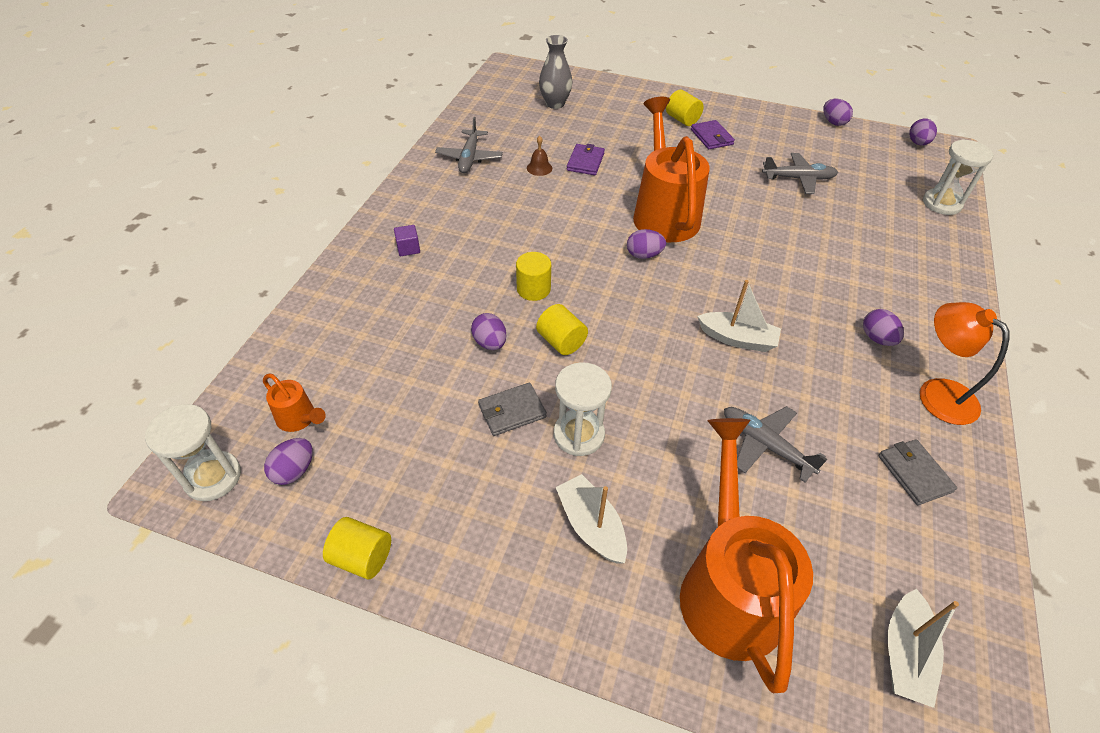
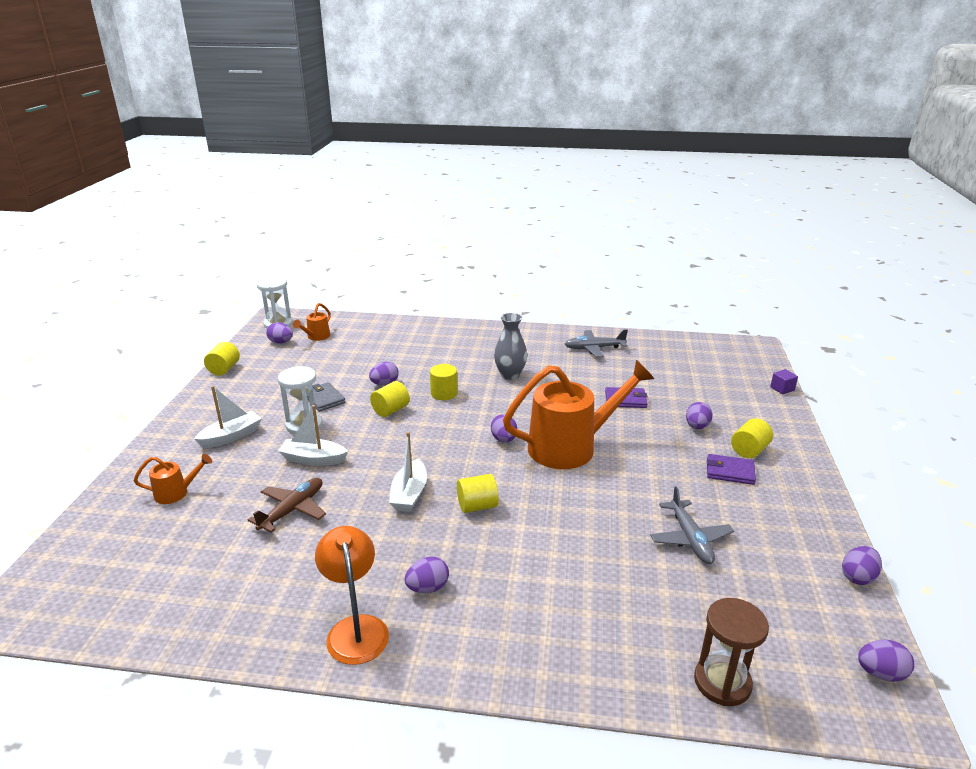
camera: 80 degrees right, 20 degrees down
purple cube [394,225,420,256] -> purple cube moved to [770,369,798,394]
brown bell [527,136,552,176] -> none
grey vase [539,35,573,109] -> grey vase moved to [494,313,527,380]
orange watering can [680,418,813,693] -> orange watering can [134,454,212,504], size x0.44
purple wallet [691,120,735,149] -> purple wallet turned 45 degrees clockwise [707,454,756,485]
grey plane [724,406,827,483] -> brown plane [248,478,326,533]
grey wallet [878,439,957,505] -> none
white boat [888,589,959,708] -> white boat moved to [278,405,348,466]
orange lamp [920,302,1009,425] -> orange lamp turned 60 degrees counterclockwise [315,526,389,665]
white hourglass [923,139,993,215] -> brown hourglass [694,598,769,706]
none -> yellow cylinder [457,474,499,513]
none -> purple egg [686,402,713,429]

